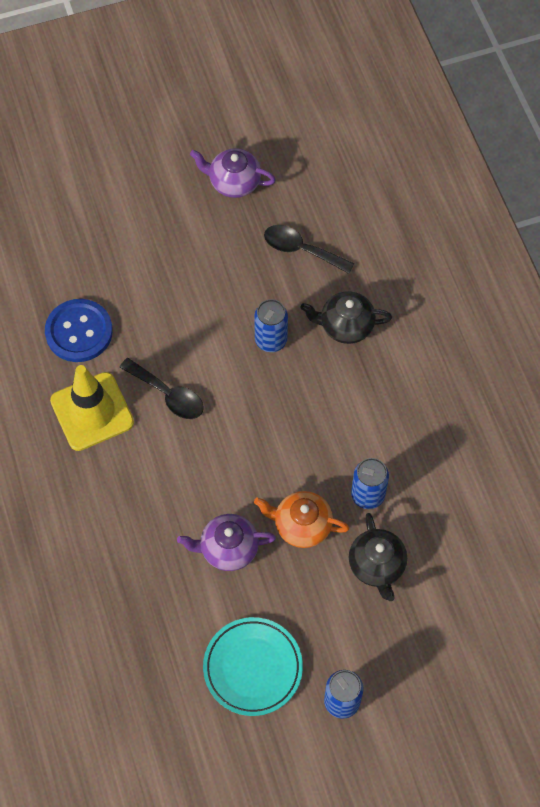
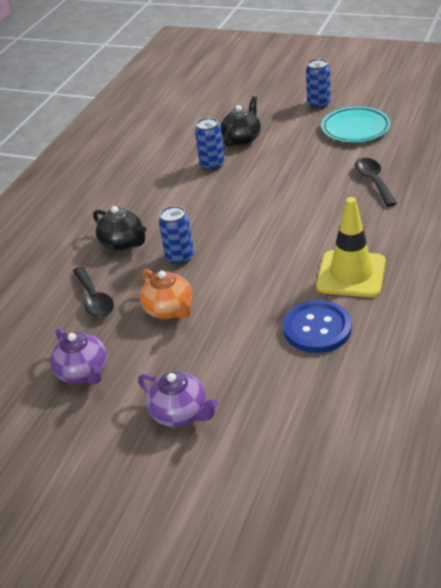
camera: 135 degrees left, 25 degrees down
black spoon [119,358,204,419] -> black spoon moved to [355,158,397,207]
purple teapot [177,514,276,571] -> purple teapot moved to [138,372,218,427]
orange teapot [254,491,349,548] -> orange teapot moved to [140,269,192,319]

